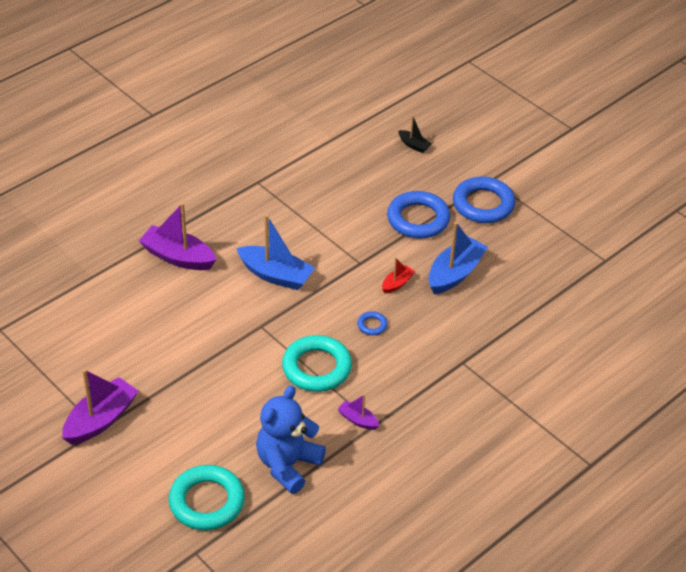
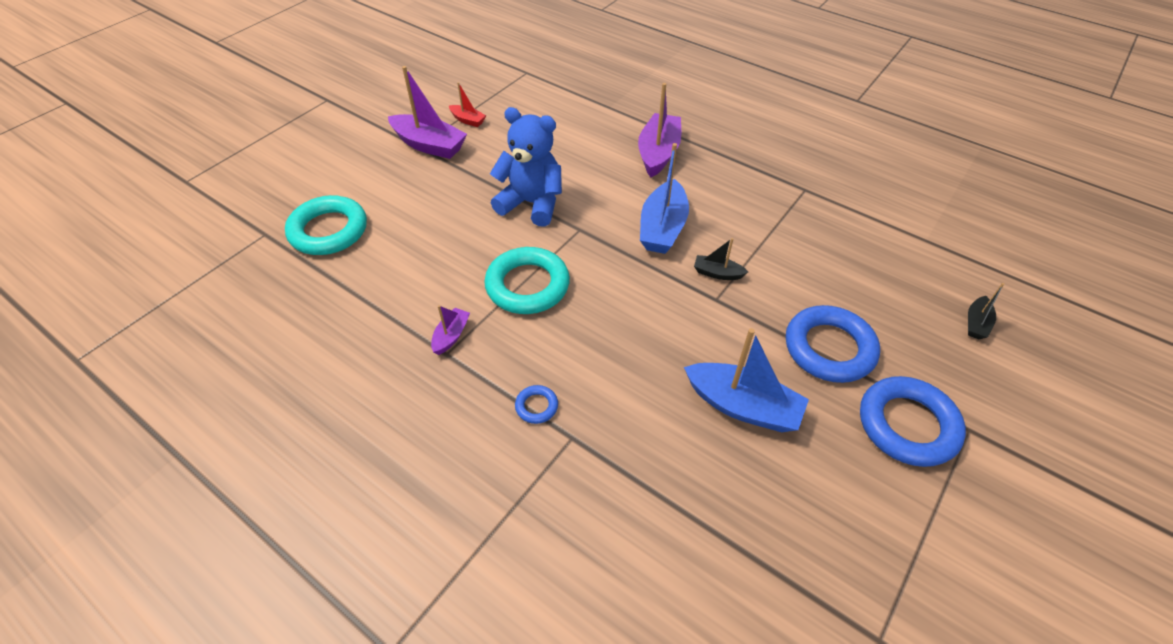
camera: 80 degrees right, 5 degrees up
blue teddy bear [256,385,326,494] -> blue teddy bear moved to [490,107,562,227]
blue ring [357,311,388,335] -> blue ring moved to [515,385,558,424]
red boat [382,258,415,293] -> red boat moved to [449,82,486,127]
none -> black boat [694,238,748,280]

